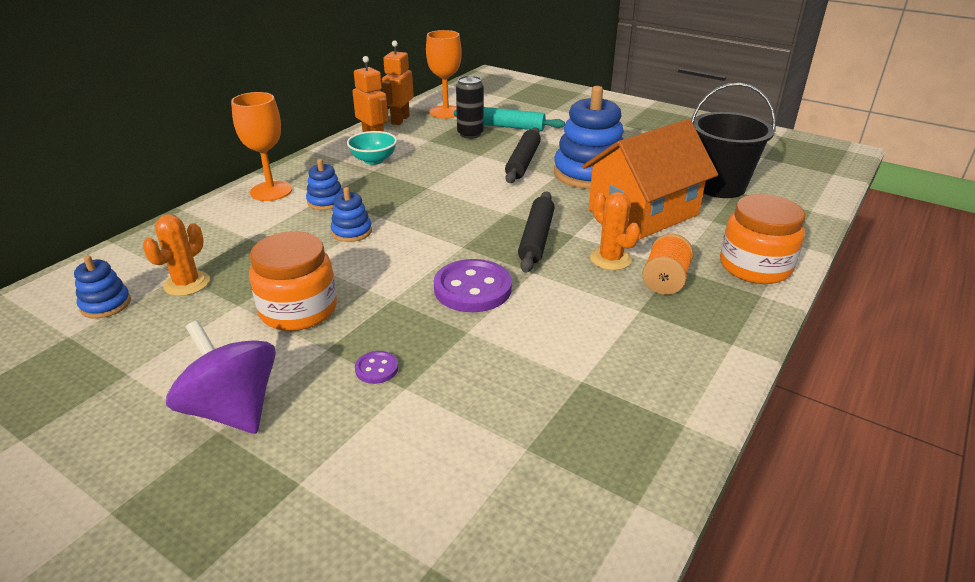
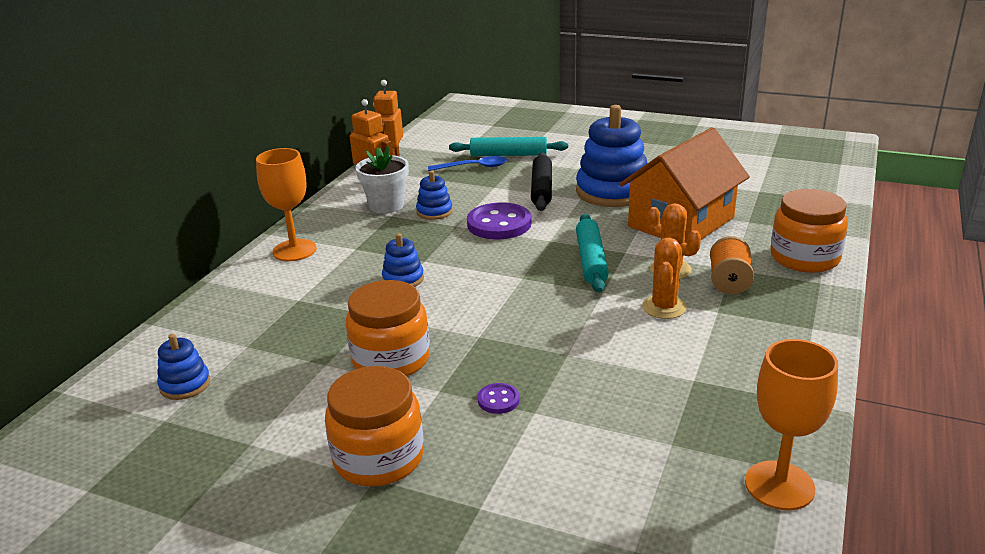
camera: 10 degrees left, 5 degrees down
orange cactus [143,214,210,296] -> orange cactus moved to [642,238,687,319]
purple spinning top [166,320,276,434] -> orange jar [325,366,424,487]
blue stacking toy [306,159,344,210] -> blue stacking toy moved to [416,171,453,220]
turquoise bowl [347,131,397,165] -> white flower pot [356,146,409,213]
orange goblet [426,30,462,119] -> orange goblet moved to [745,339,838,511]
purple button [434,259,512,312] -> purple button moved to [467,202,531,239]
black can [456,76,484,139] -> blue spoon [428,156,507,171]
black rolling pin [518,192,555,273] -> turquoise rolling pin [576,214,609,293]
black bucket [691,83,776,198] -> none

